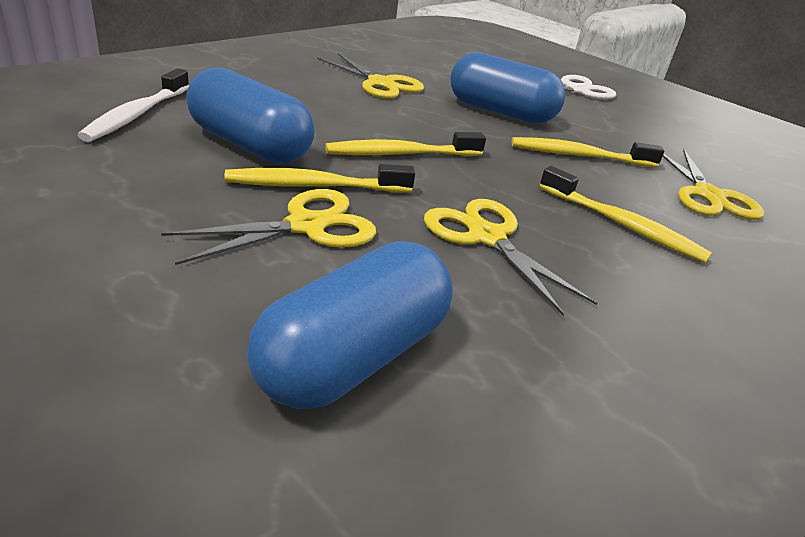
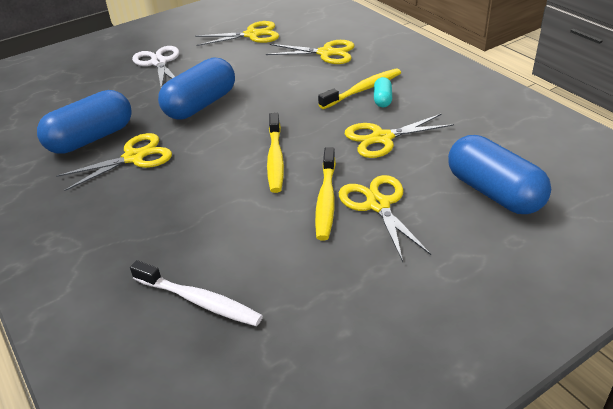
camera: 70 degrees left, 5 degrees up
blue capsule [186,67,314,164] -> blue capsule moved to [37,90,132,154]
yellow toothbrush [512,137,664,167] -> none
none -> yellow scissors [195,21,279,46]
none -> turquoise capsule [374,77,392,107]

